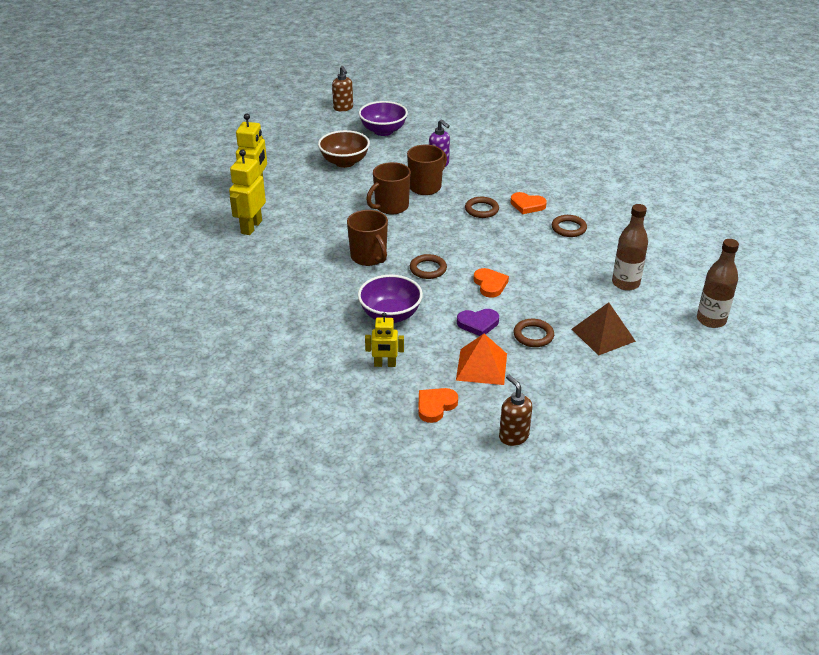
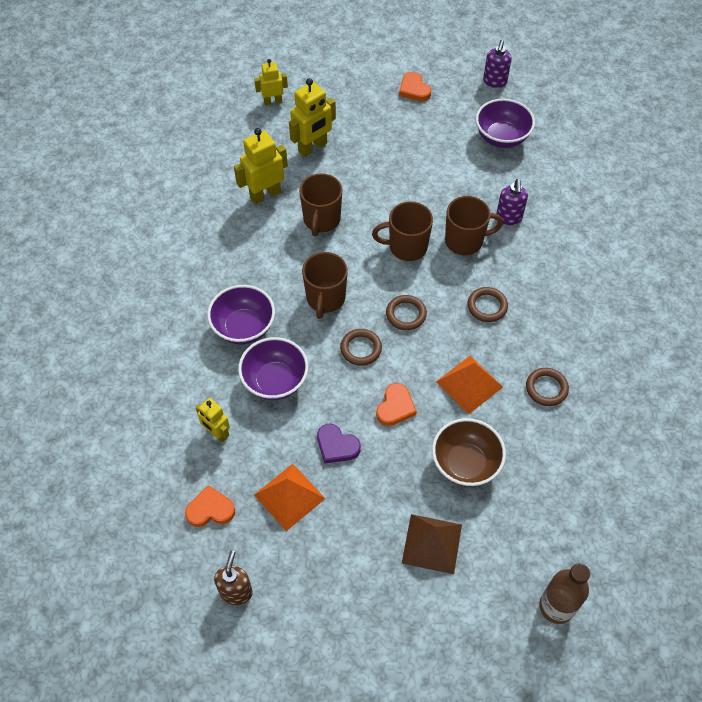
camera: 40 degrees right, 20 degrees up
brown bowl [318,130,370,168] -> brown bowl moved to [432,418,506,487]
brown soap dispenser [332,66,353,112] -> purple soap dispenser [483,40,512,88]
orange heart [511,192,547,214] -> orange heart moved to [399,72,431,101]
brown ring [513,319,554,347] -> brown ring moved to [386,295,427,330]
brown bottle [612,204,648,291] -> none
none -> purple bowl [207,285,275,345]
none -> yellow robot [254,59,288,105]
none -> brown mug [299,173,342,236]
none -> orange pyramid [436,356,503,415]

